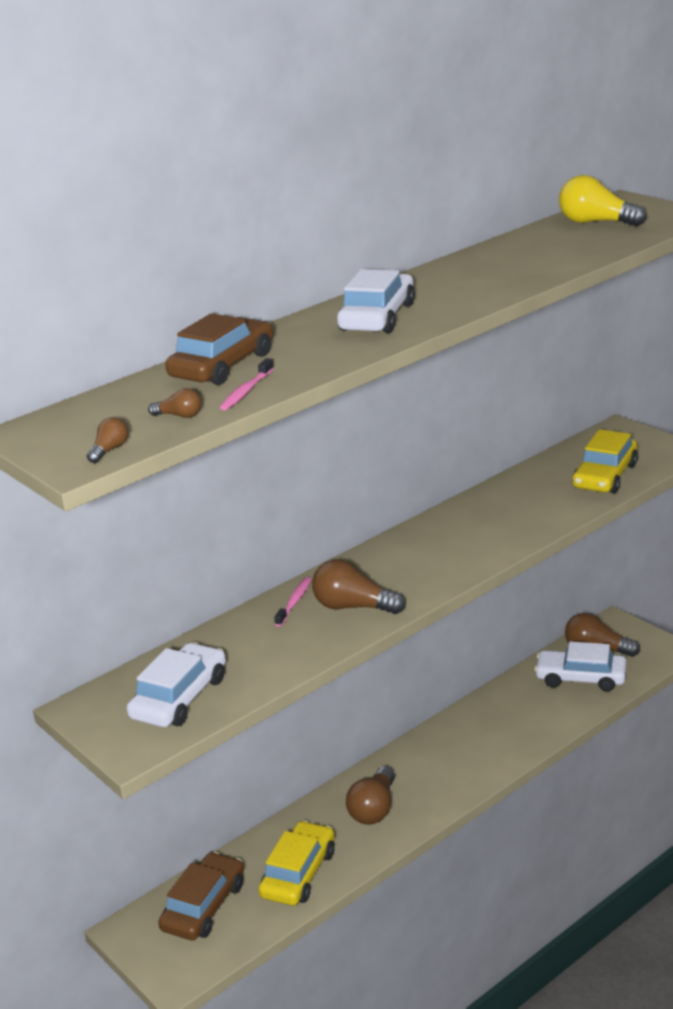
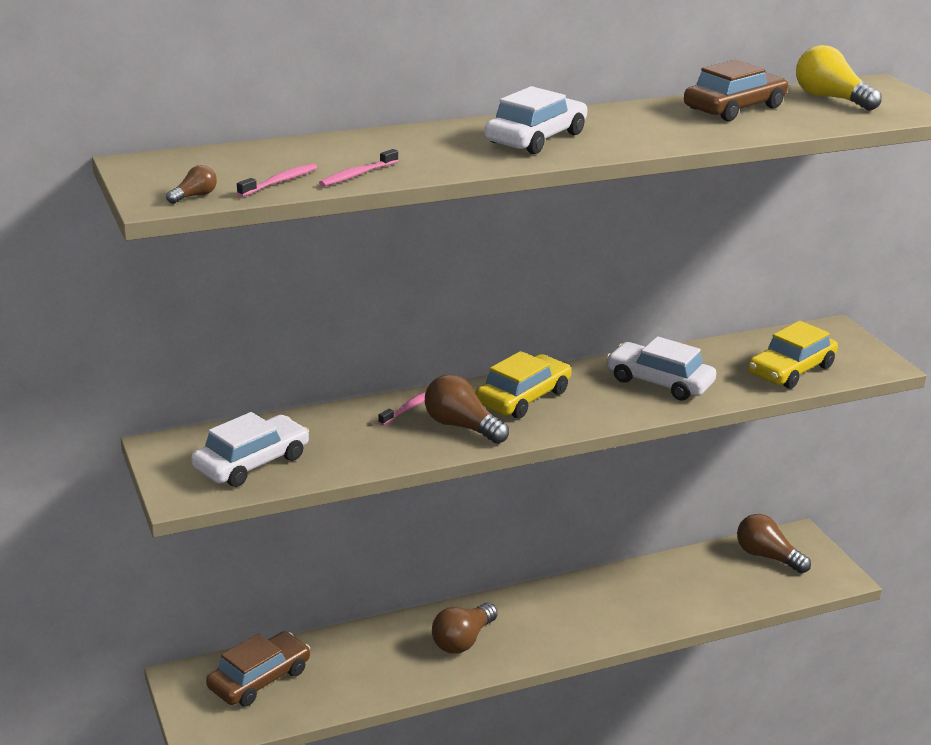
camera: 15 degrees right, 0 degrees up
brown light bulb [148,388,201,418] -> pink toothbrush [237,164,317,197]
brown car [165,313,273,385] -> brown car moved to [684,59,788,121]
yellow car [258,821,335,906] -> yellow car moved to [475,351,571,419]
white car [534,641,627,692] -> white car moved to [606,336,716,401]

